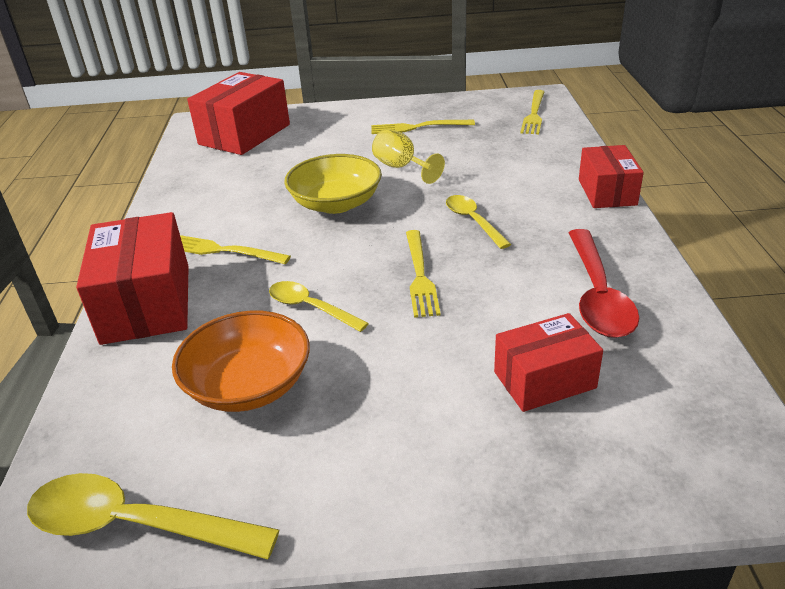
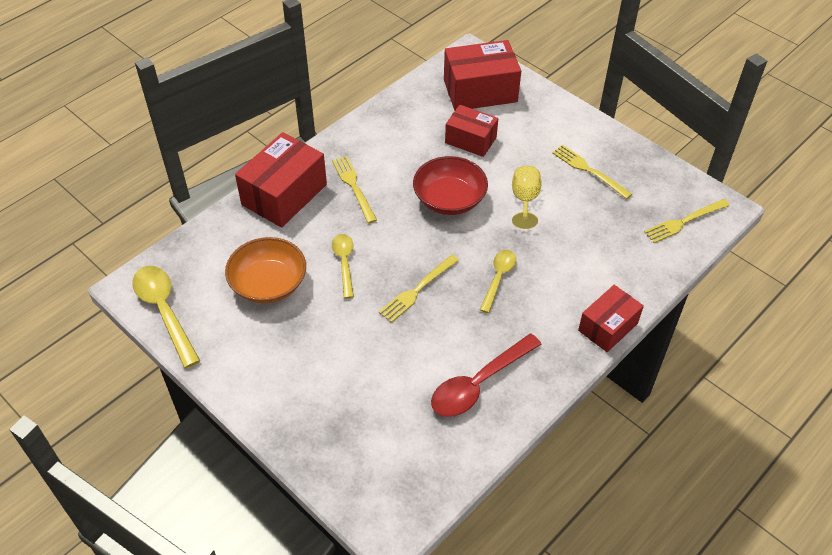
camera: 45 degrees right, 15 degrees up
yellow bowl [284,154,382,214] -> red bowl [413,156,488,215]
red box [494,313,603,412] -> red box moved to [445,105,498,157]

